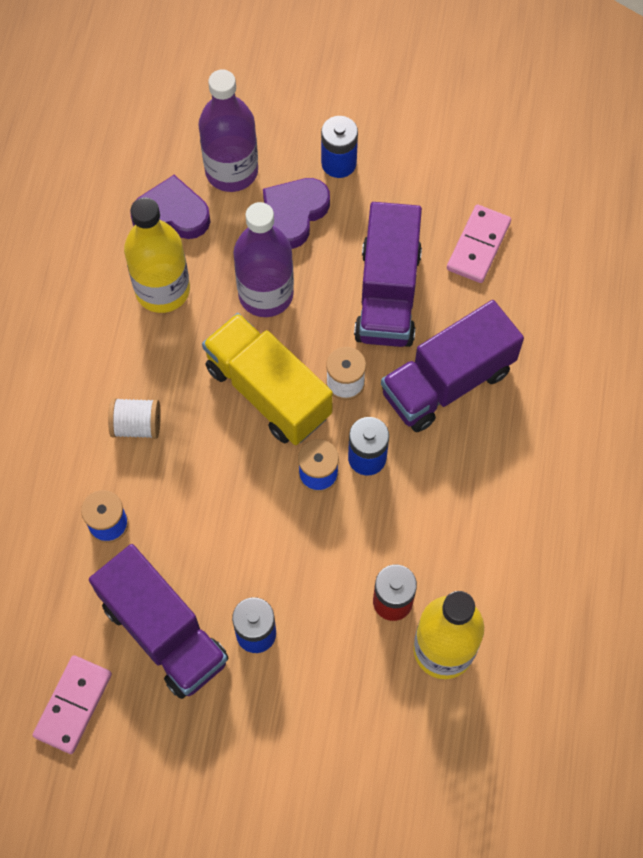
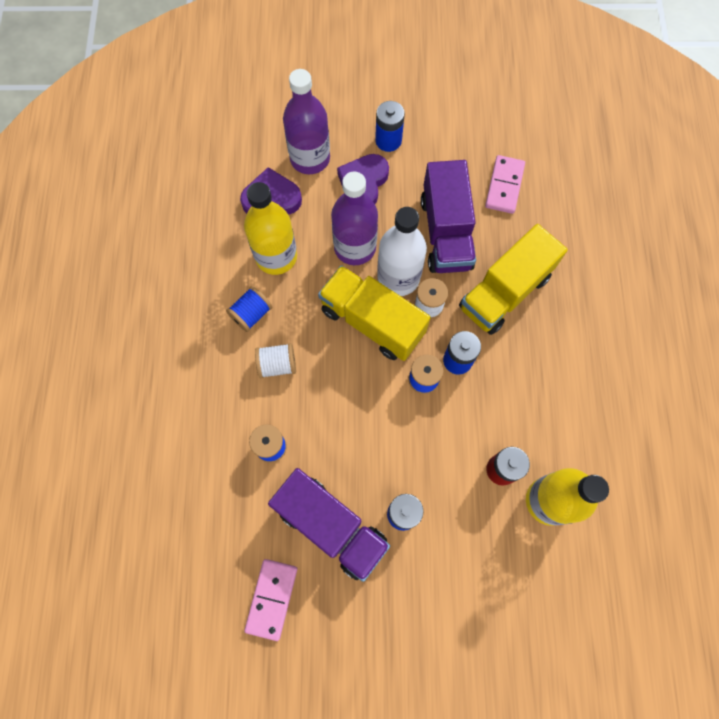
camera: 10 degrees left, 5 degrees up
purple truck [381,300,524,432] -> yellow truck [459,224,568,335]
none -> blue spool [226,286,272,332]
none -> white bottle [377,207,427,296]

